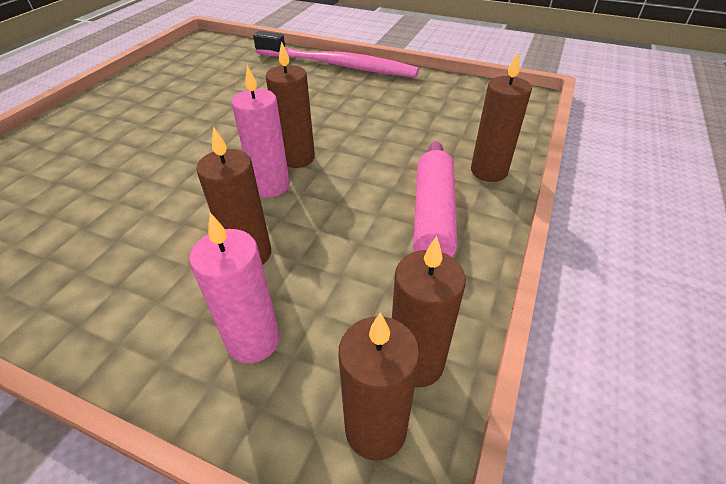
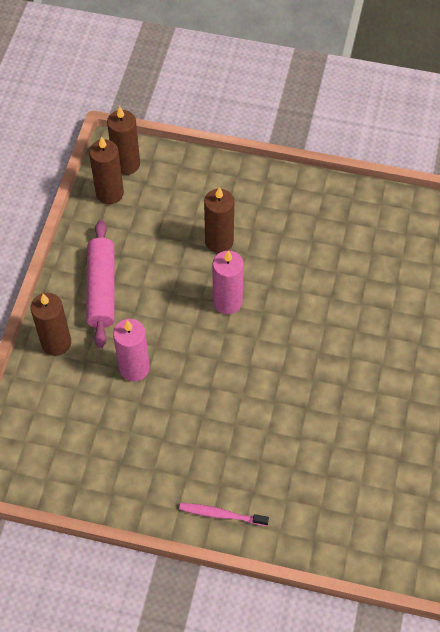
camera: 170 degrees right, 15 degrees up
pink candle [189,213,280,363] -> pink candle moved to [113,319,150,382]
pink toothbrush [253,31,419,77] -> pink toothbrush [179,503,269,526], size x0.42
brown candle [265,41,315,168] -> none

